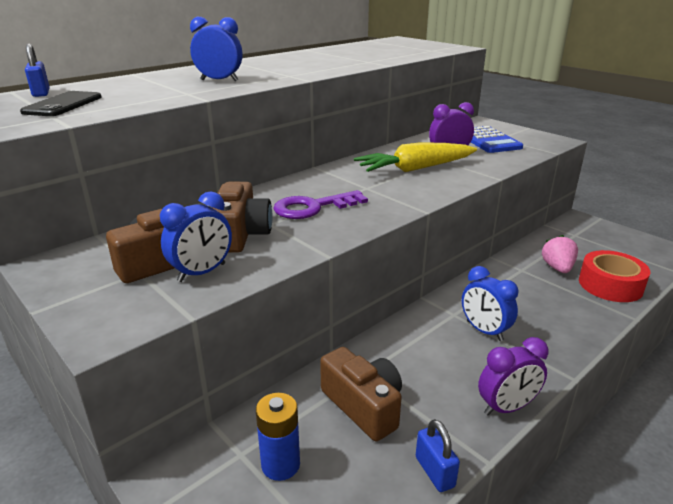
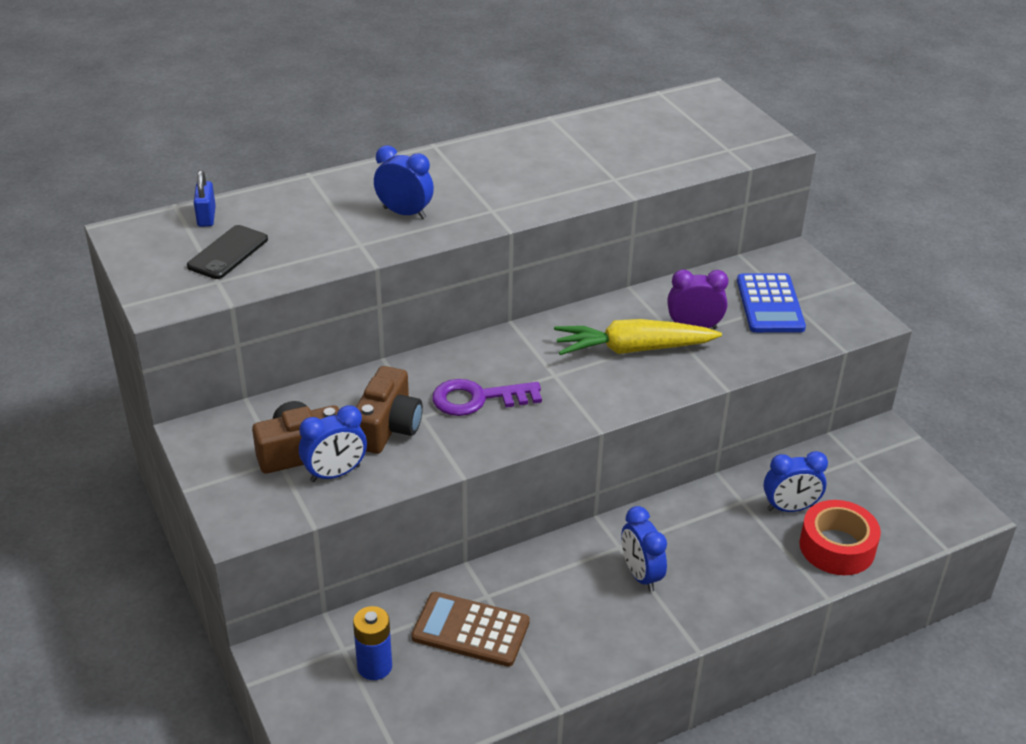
camera: 15 degrees right, 10 degrees up
brown camera [320,347,402,441] -> brown calculator [411,592,530,667]
blue padlock [416,419,460,492] -> none
purple clock [478,337,549,415] -> none
pink strawberry [542,235,578,273] -> blue clock [764,451,828,512]

